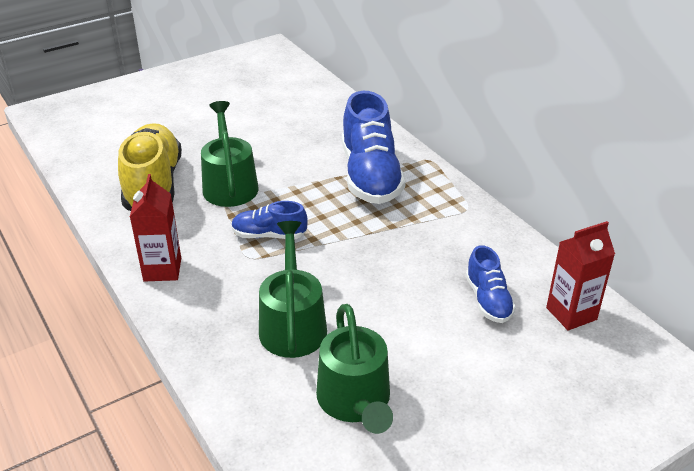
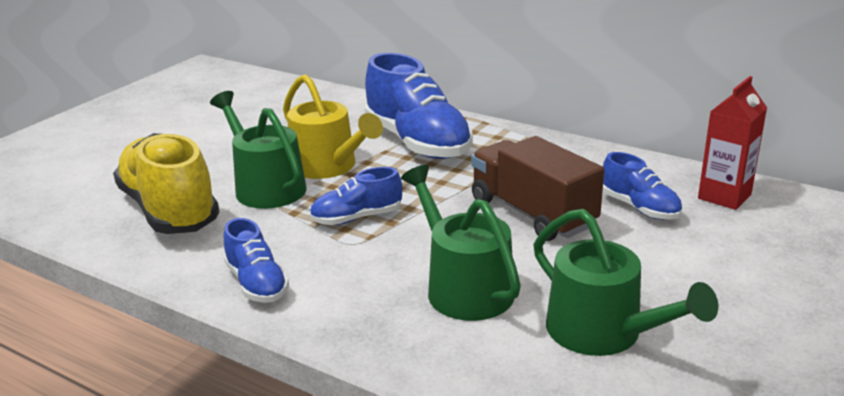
camera: 25 degrees left, 10 degrees down
red carton [130,174,181,281] -> blue shoe [224,218,289,303]
none -> yellow watering can [283,74,383,179]
none -> brown truck [471,136,604,241]

